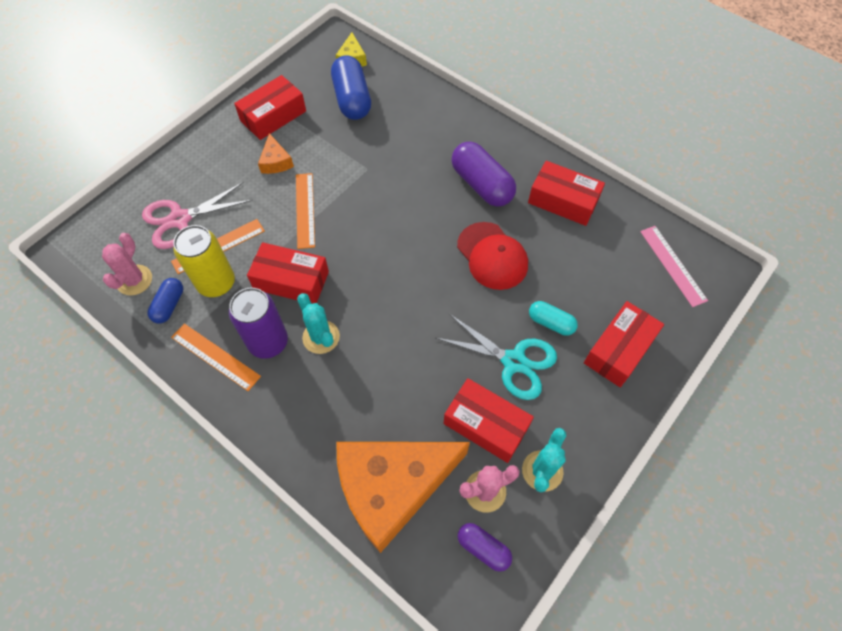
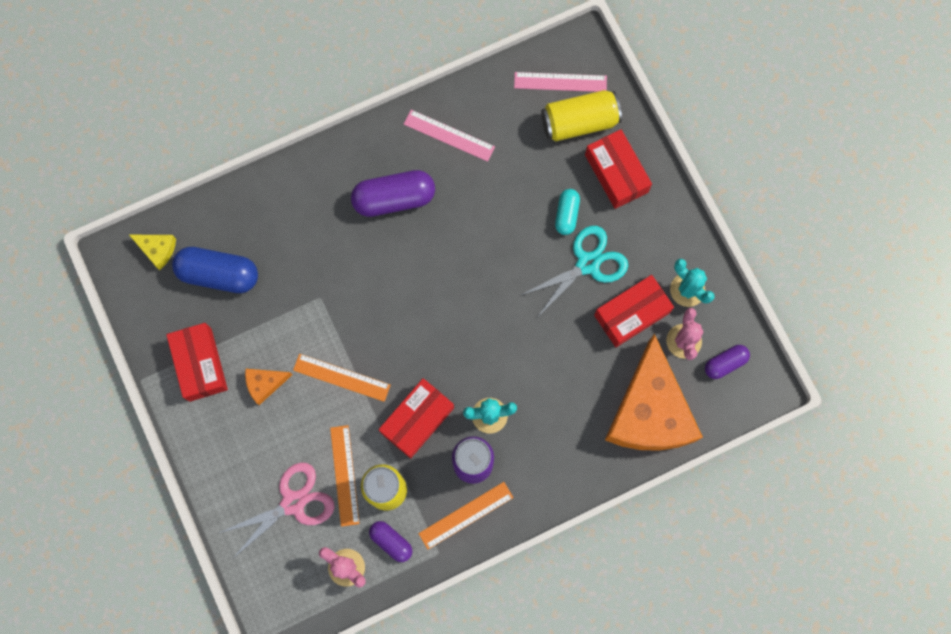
camera: 65 degrees left, 15 degrees up
pink scissors [142,182,253,249] -> pink scissors turned 120 degrees counterclockwise [219,462,334,557]
blue capsule [148,278,183,324] -> purple capsule [369,521,412,562]
orange cheese [258,133,294,174] -> orange cheese turned 150 degrees clockwise [245,369,293,405]
red cap [457,222,528,290] -> none
red box [528,161,605,226] -> pink ruler [404,110,495,162]
turquoise capsule [529,301,578,336] -> turquoise capsule turned 45 degrees counterclockwise [555,189,580,235]
none -> yellow can [541,90,622,141]

